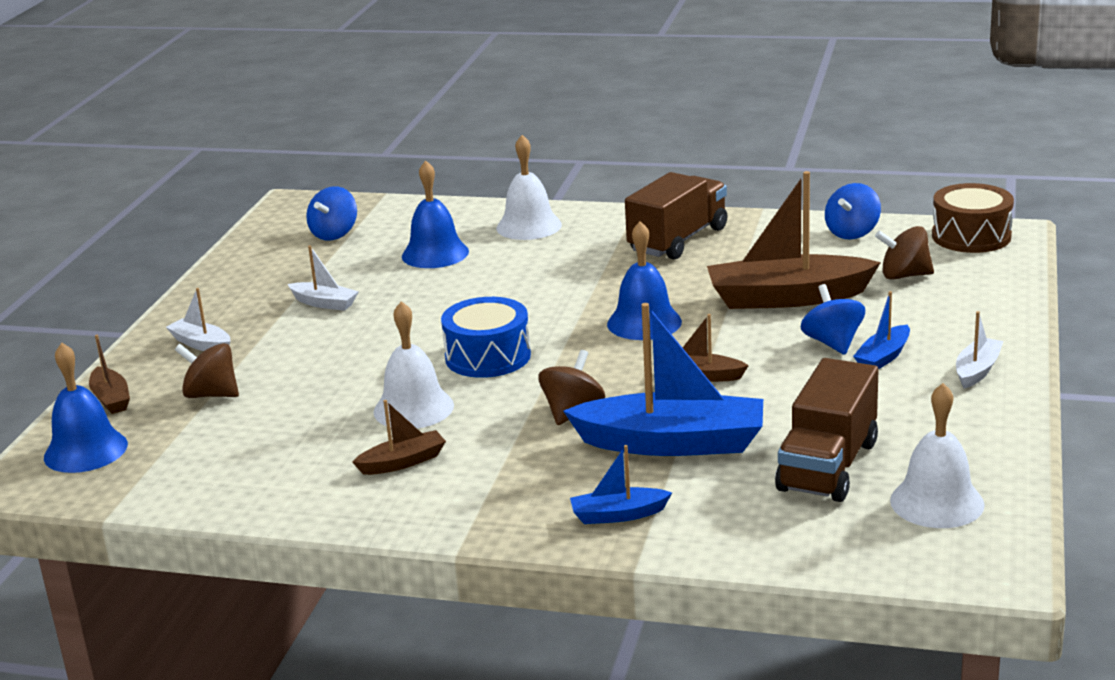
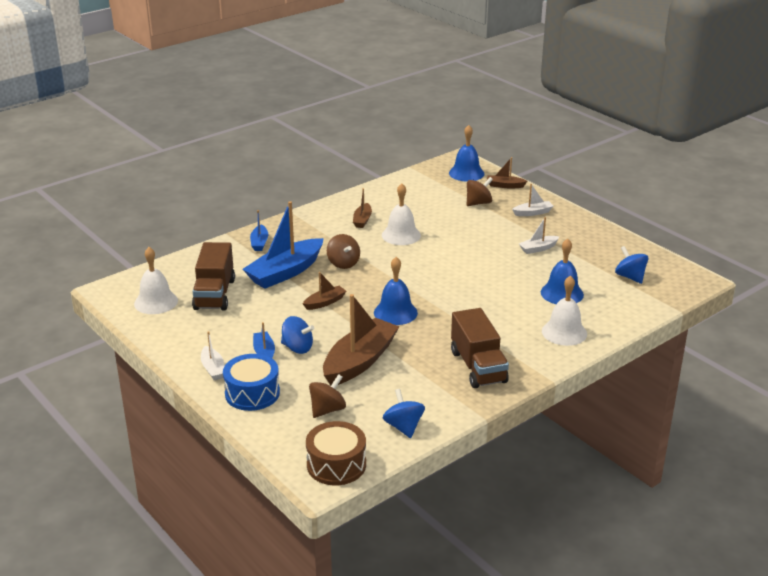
camera: 125 degrees right, 5 degrees up
blue drum [441,297,531,378] -> blue drum moved to [223,354,280,411]
blue boat [570,445,672,524] -> blue boat turned 150 degrees clockwise [250,210,268,251]
brown truck [775,358,879,502] -> brown truck turned 150 degrees counterclockwise [192,242,235,310]

